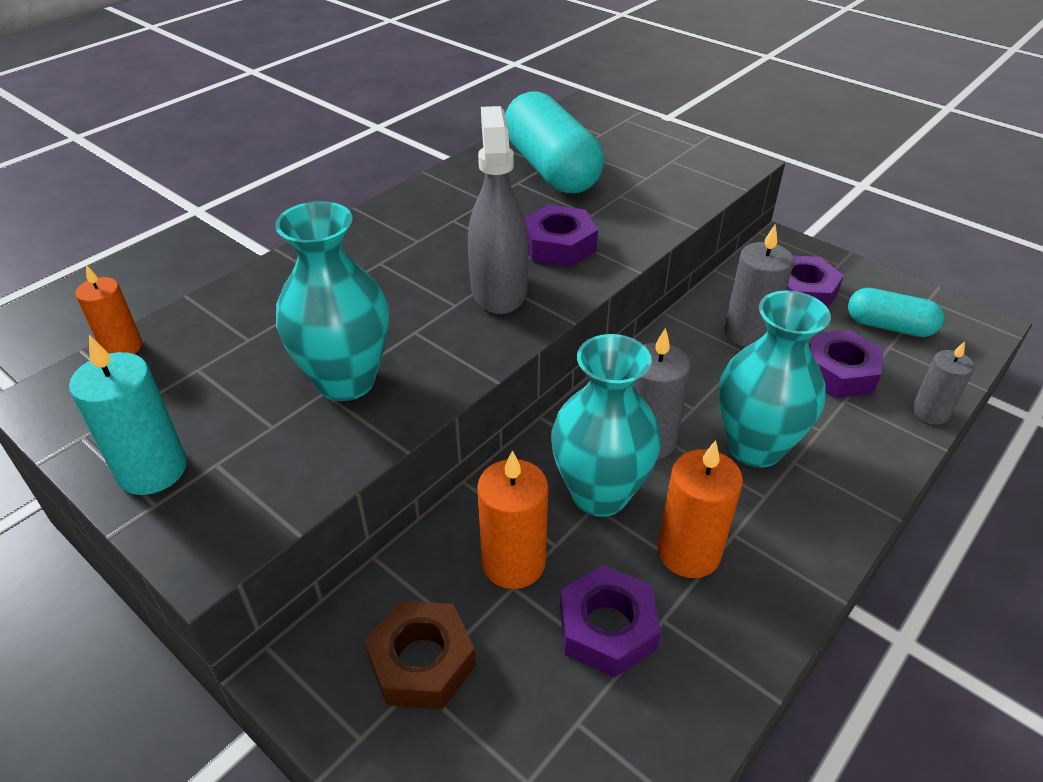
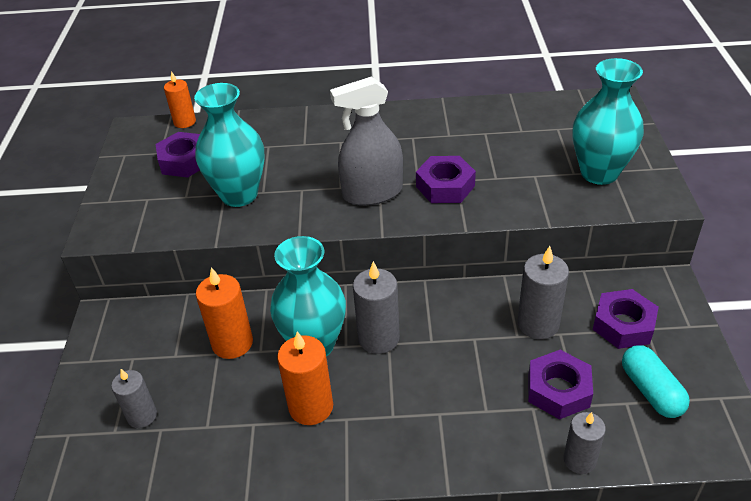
camera: 50 degrees right, 0 degrees up
turquoise candle [69,335,187,495] -> none
brown nut [364,601,476,709] -> none
grey spray bottle [468,106,529,314] -> grey spray bottle turned 150 degrees counterclockwise [330,77,403,206]
turquoise capsule [505,91,604,193] -> none
purple nut [560,565,661,677] -> purple nut moved to [156,132,200,178]
turquoise vase [718,291,831,467] -> turquoise vase moved to [573,58,644,185]
none -> grey candle [111,369,157,428]

